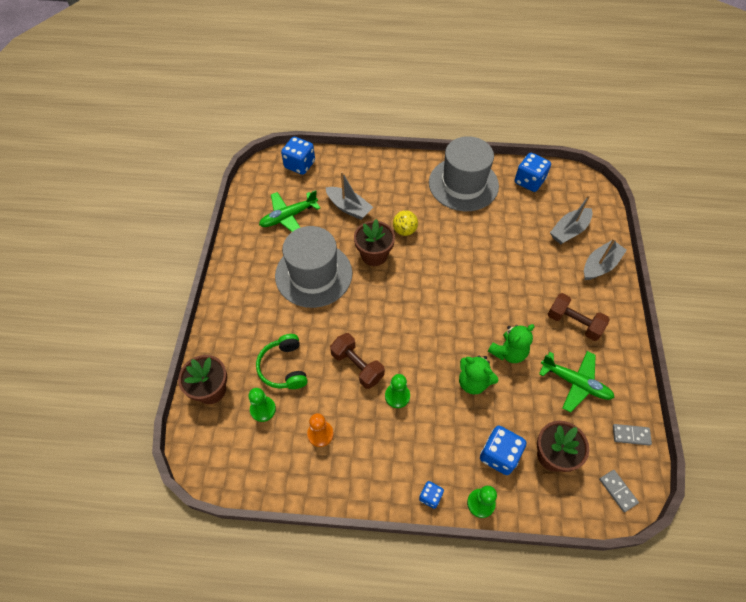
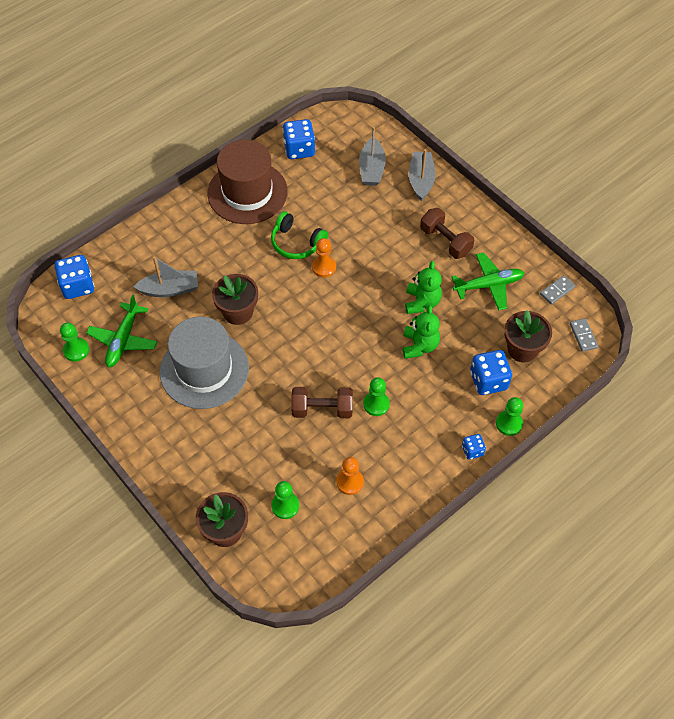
camera: 45 degrees left, 0 degrees up
green headphones [256,334,308,389] -> green headphones moved to [271,211,328,259]
yellow ball [393,210,418,236] -> none
grey hat [429,136,499,211] -> brown hat [207,140,288,224]
green teddy bear [459,356,498,394] -> green teddy bear turned 75 degrees counterclockwise [403,305,440,359]
brown dumbbell [548,293,610,341] -> brown dumbbell turned 60 degrees clockwise [420,208,474,259]
grey domino [599,470,639,512] -> grey domino turned 60 degrees clockwise [570,318,598,352]
none -> green pawn [60,323,89,362]
none -> orange pawn [312,238,336,277]

